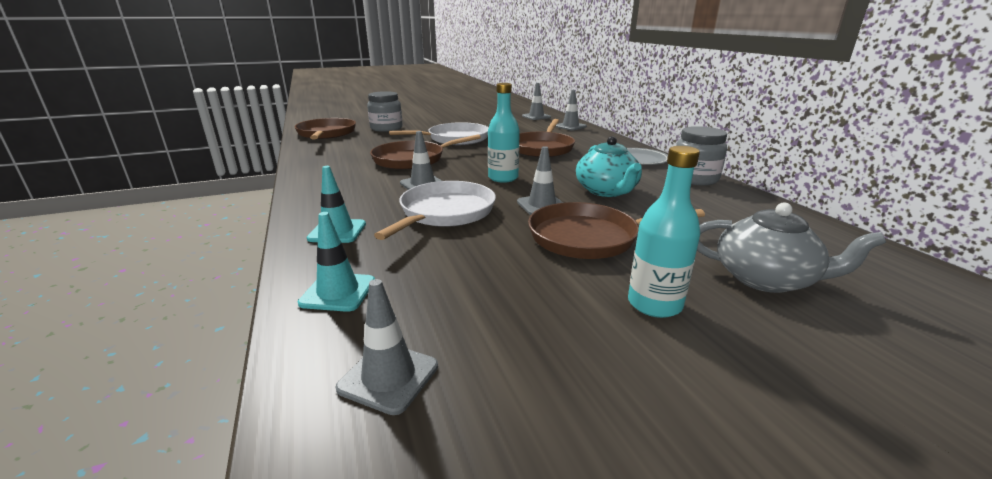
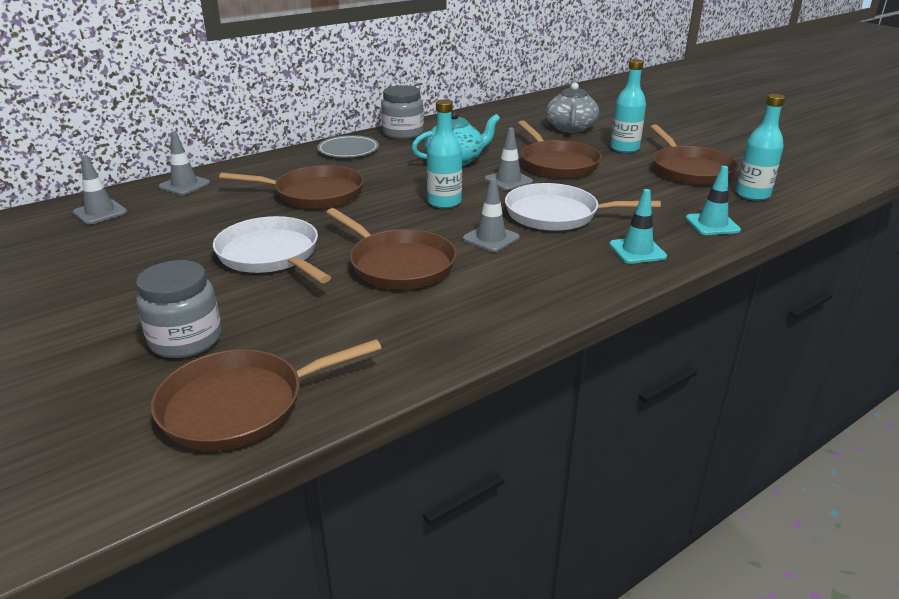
camera: 105 degrees left, 5 degrees up
grey traffic cone [335,279,438,415] -> turquoise bottle [736,94,785,201]
none -> brown pan [650,124,738,185]

